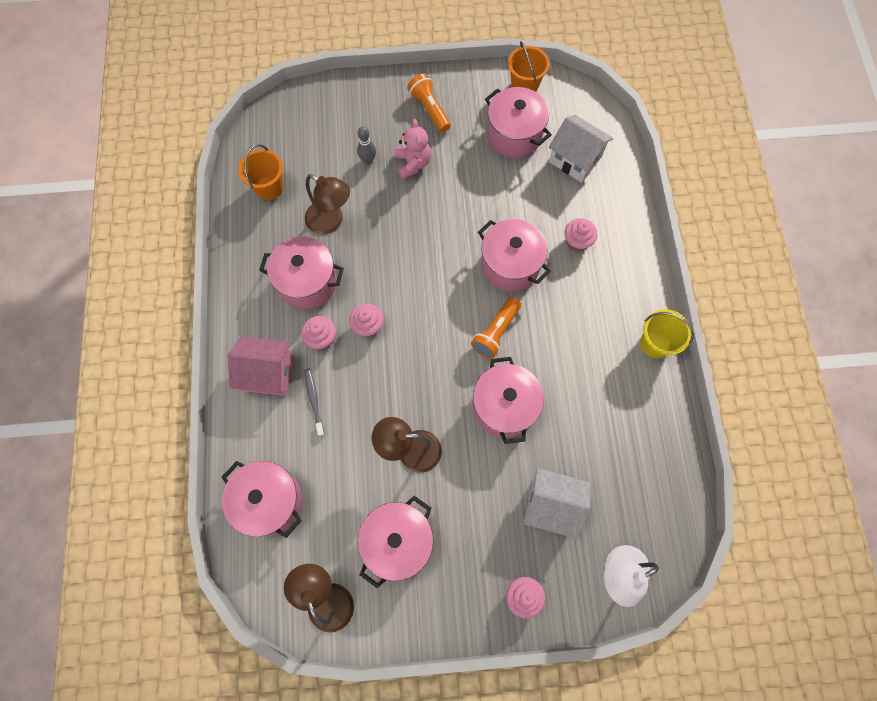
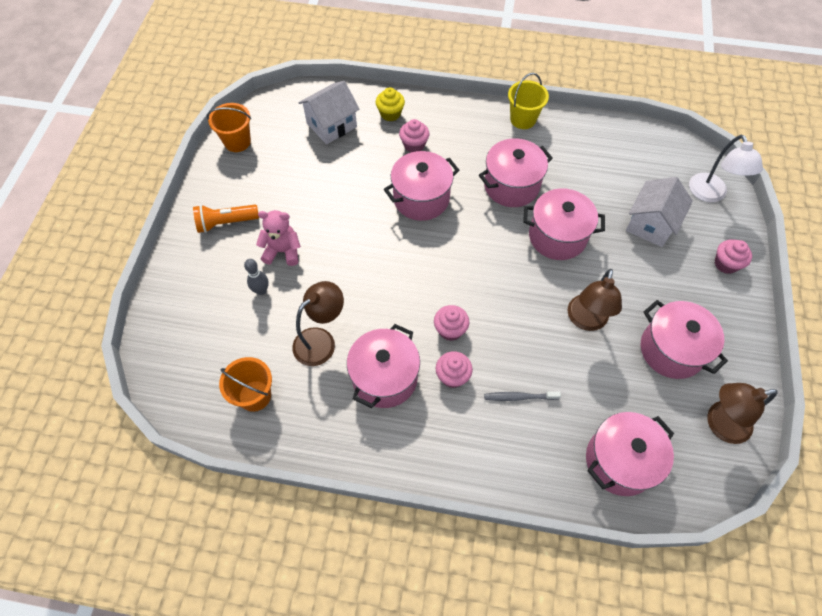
camera: 75 degrees left, 10 degrees down
pink house [228,337,293,396] -> none
orange flashlight [471,297,521,359] -> none
pink pot [485,87,552,158] -> pink pot moved to [479,138,553,207]
none -> yellow cupcake [376,88,405,121]

